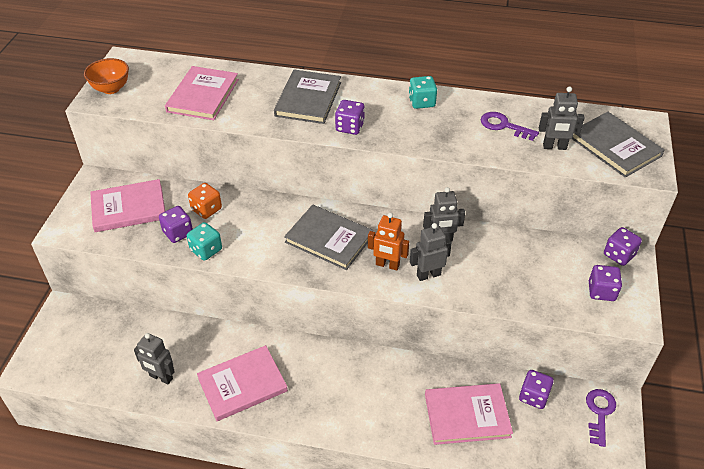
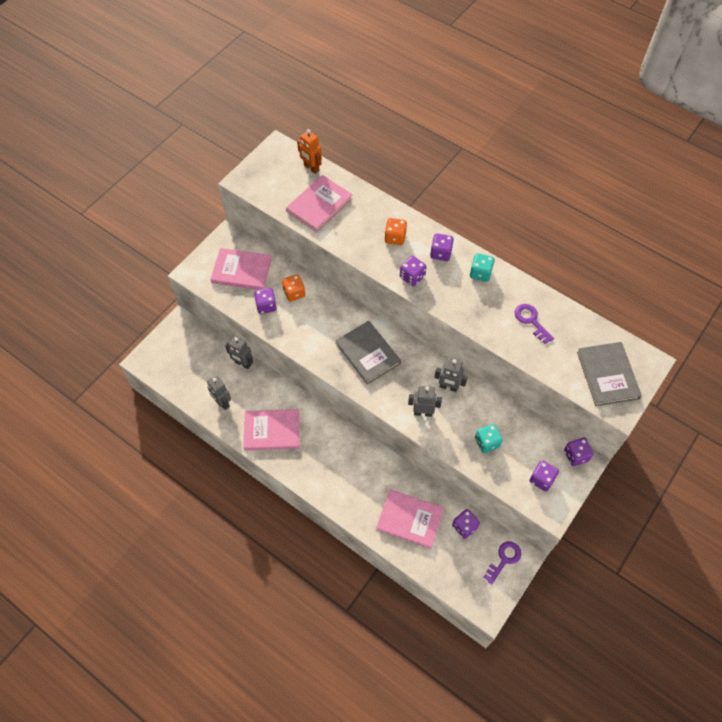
camera: 25 degrees right, 15 degrees up
orange bowl [84,58,129,94] -> none
turquoise dice [187,222,222,261] -> turquoise dice moved to [475,424,503,453]
grey book [274,70,341,124] -> orange dice [385,218,407,245]
orange robot [368,213,409,271] -> orange robot moved to [297,129,322,174]
grey robot [539,87,585,150] -> grey robot moved to [225,336,253,369]
none -> purple dice [430,233,454,261]

